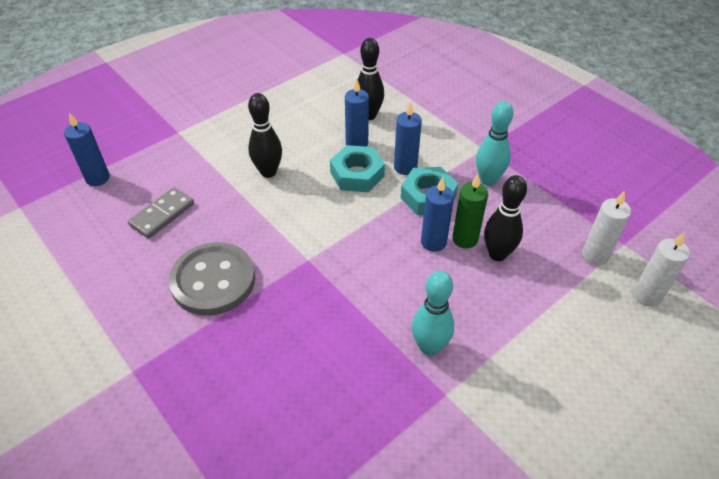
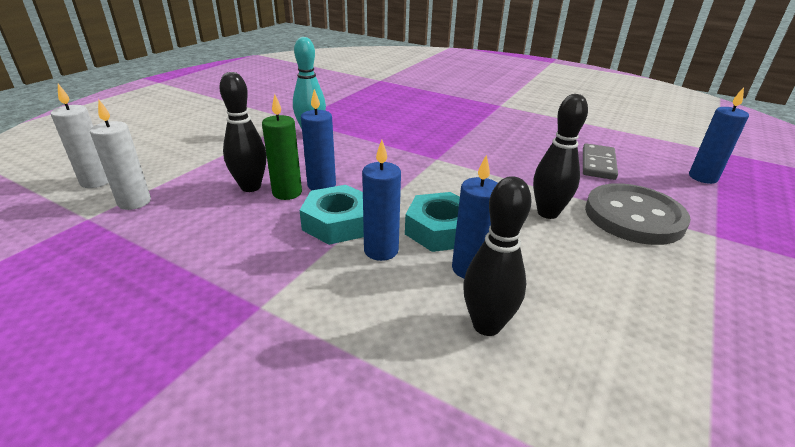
camera: 160 degrees right, 15 degrees down
grey button [169,242,255,316] -> grey button moved to [585,183,691,245]
turquoise bowling pin [476,101,513,186] -> none

